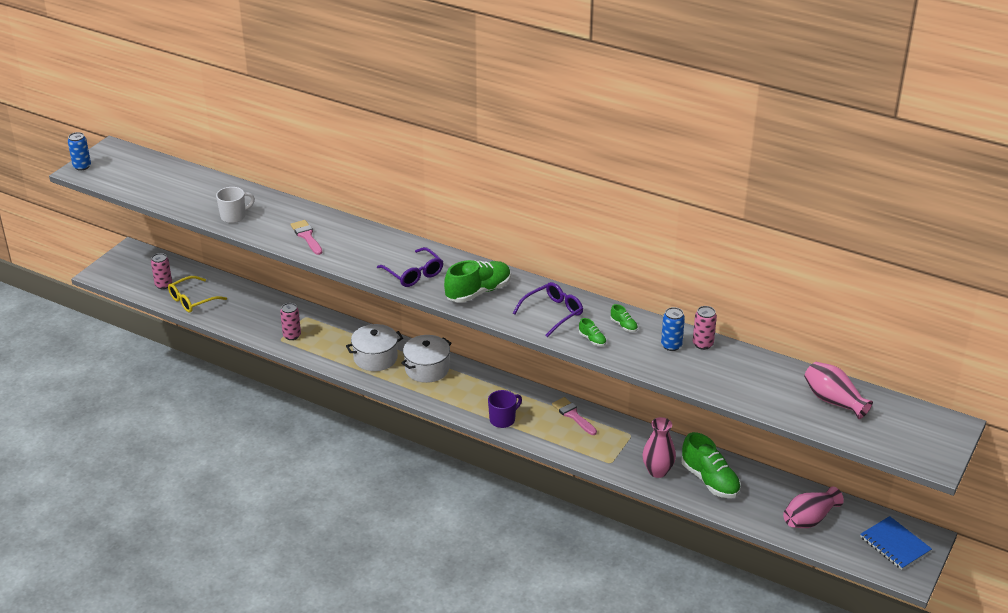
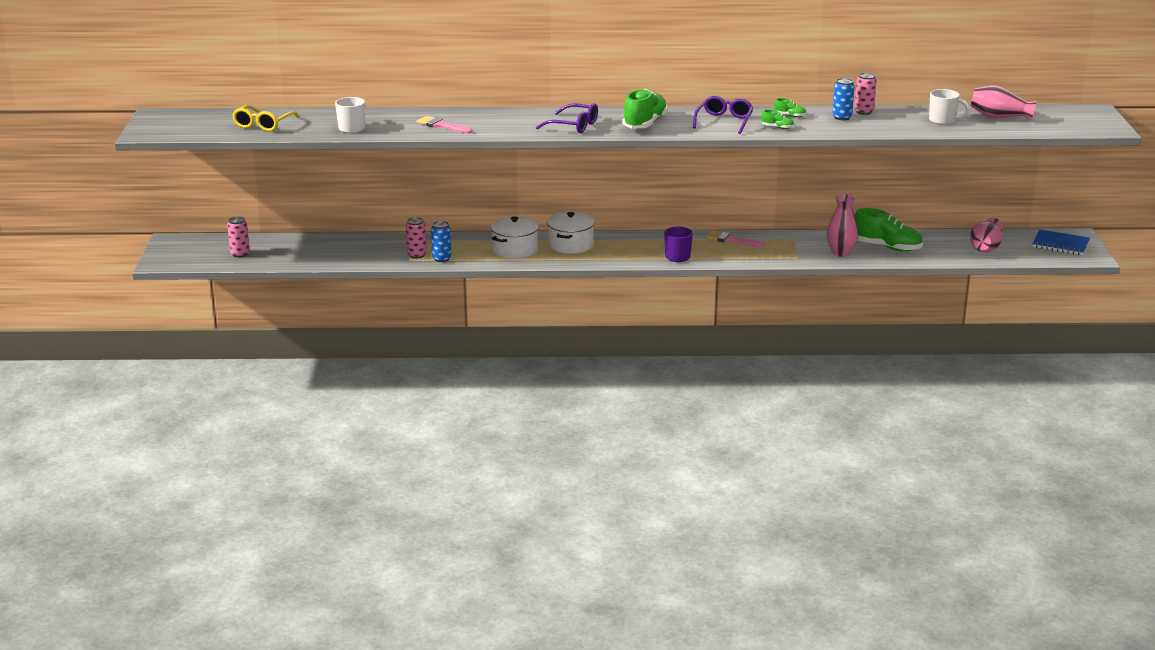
camera: 30 degrees left, 10 degrees down
blue can [68,132,91,171] -> blue can moved to [431,221,452,262]
yellow glasses [168,276,227,313] -> yellow glasses moved to [232,105,300,132]
none -> white mug [929,89,970,125]

